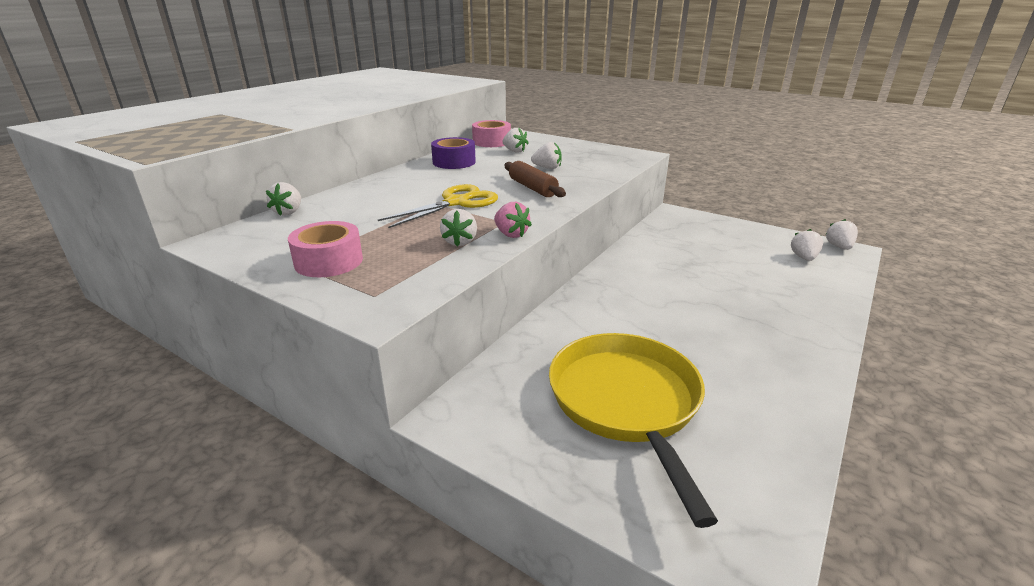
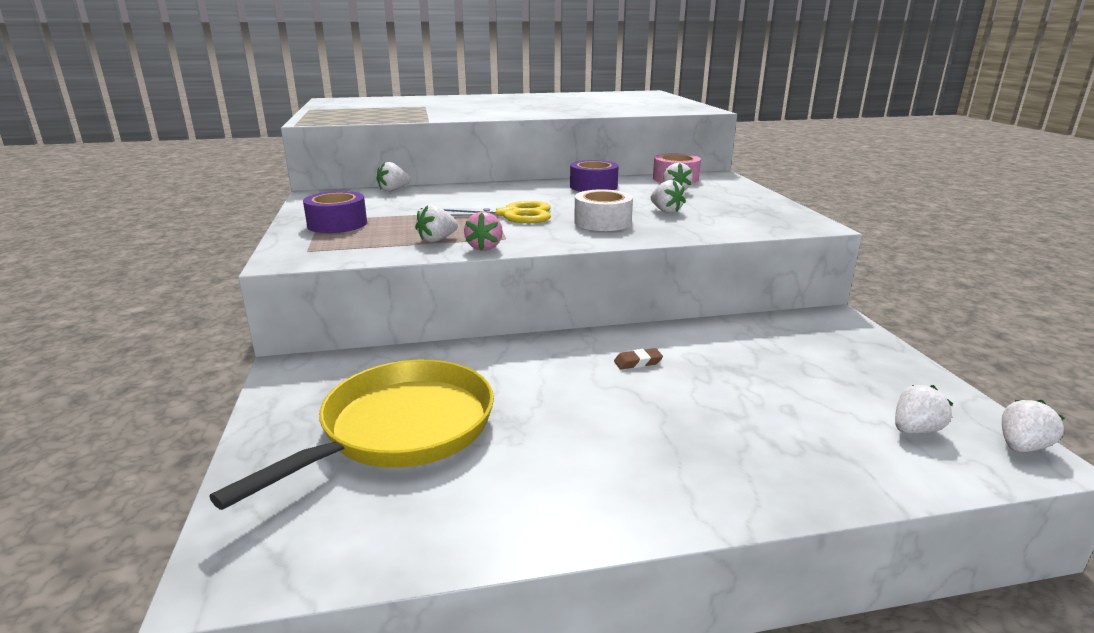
camera: 45 degrees right, 5 degrees down
pink tape [288,221,363,277] -> purple tape [303,191,367,233]
brown rolling pin [504,161,566,197] -> white tape [574,189,633,231]
none -> brown eraser [614,348,663,369]

